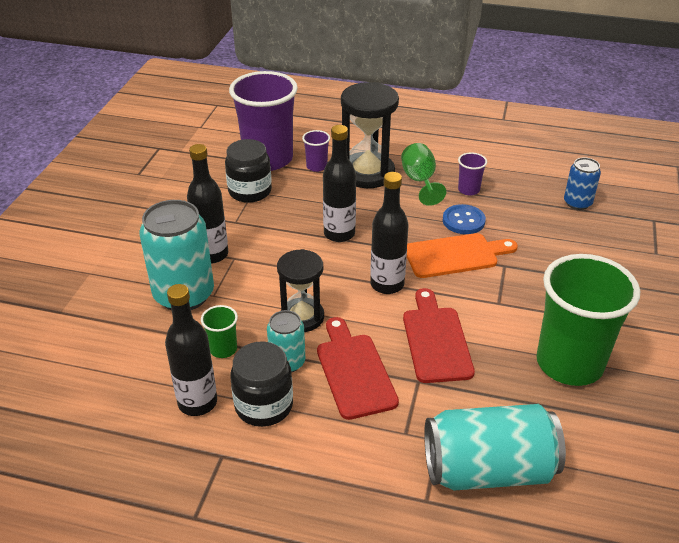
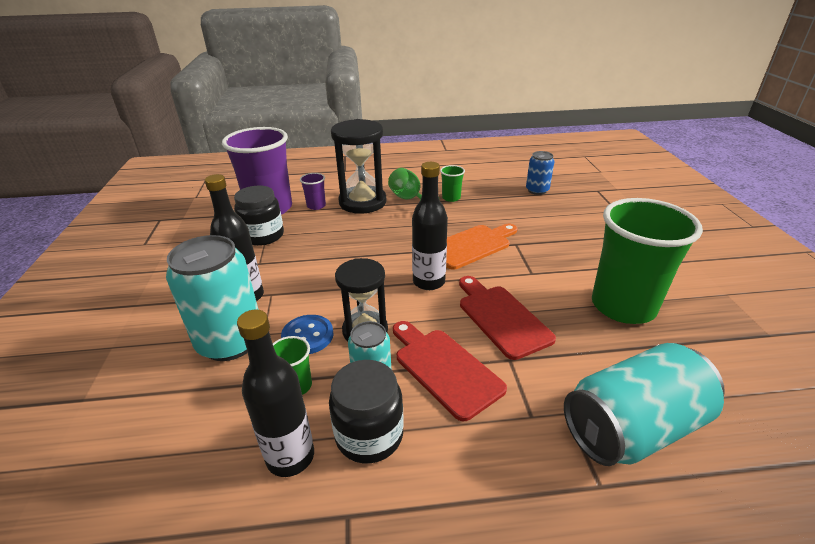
camera: 20 degrees left, 5 degrees down
black bottle [323,125,356,242] -> none
blue button [443,204,486,234] -> blue button moved to [281,315,334,354]
purple cup [458,152,487,196] -> green cup [440,165,465,202]

